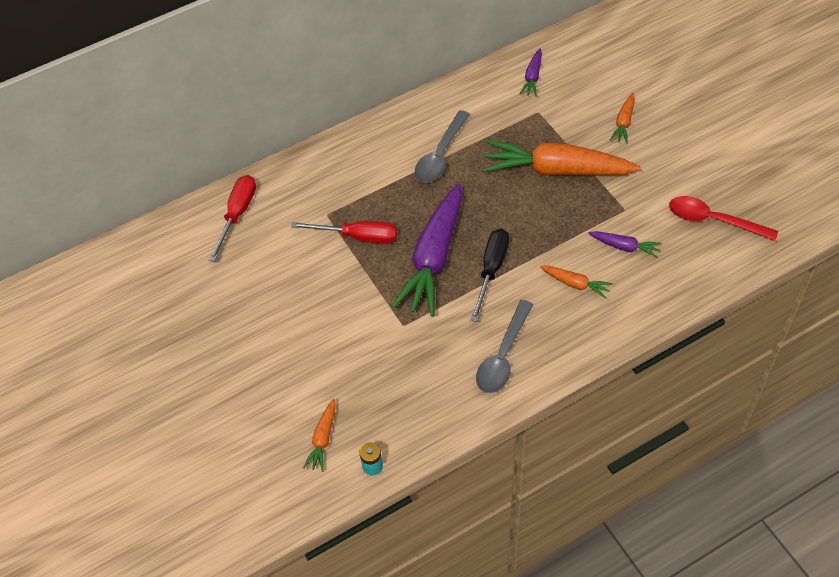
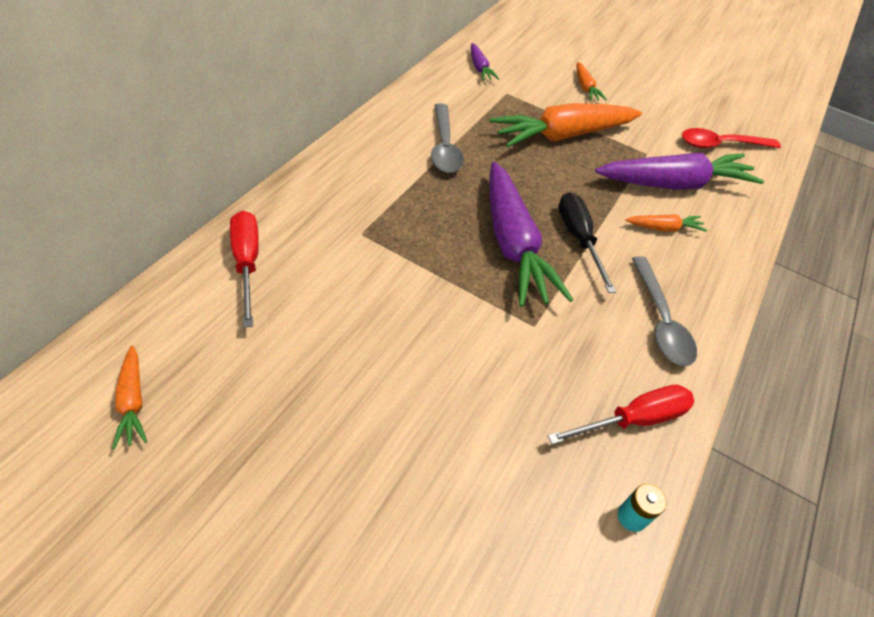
camera: 40 degrees left, 5 degrees down
red screwdriver [291,221,397,244] -> red screwdriver moved to [547,385,695,445]
orange carrot [303,399,336,472] -> orange carrot moved to [112,346,147,449]
purple carrot [588,231,662,258] -> purple carrot [595,153,764,190], size x2.22

